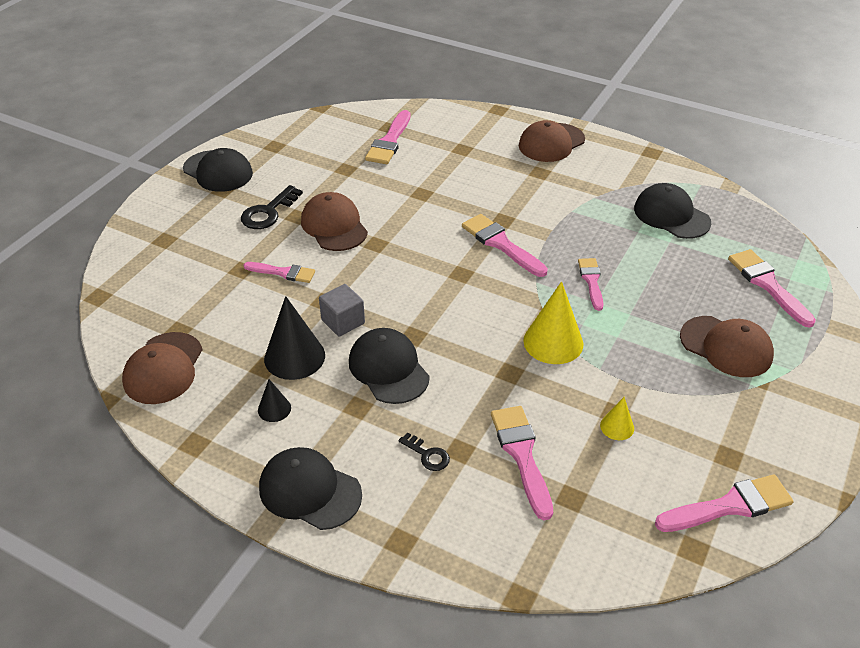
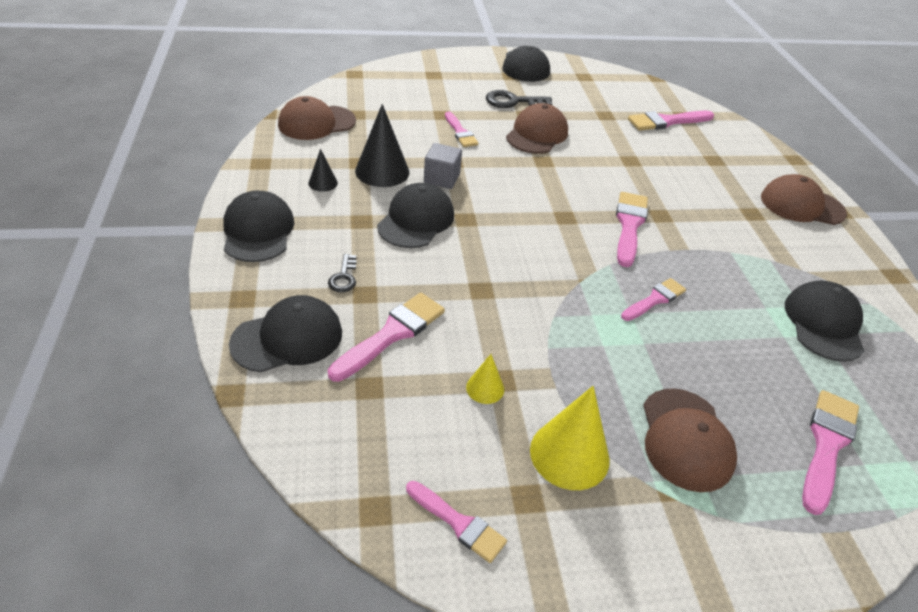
camera: 50 degrees right, 0 degrees up
yellow cone [523,281,583,364] -> yellow cone moved to [530,386,610,490]
pink brush [655,474,793,532] -> pink brush [406,481,507,563], size x0.65
none -> black cap [229,295,342,373]

